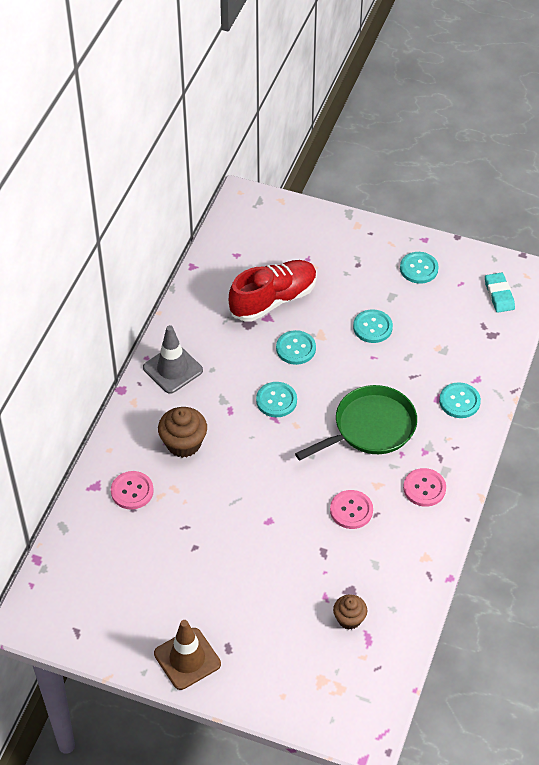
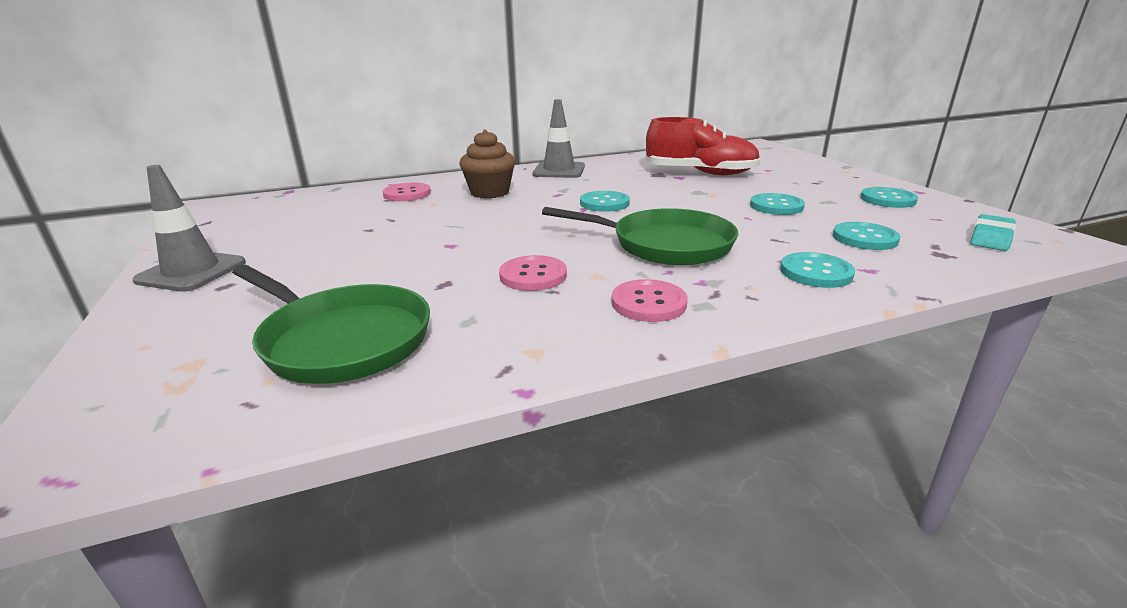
camera: 50 degrees right, 25 degrees down
brown traffic cone [154,620,221,690] -> grey traffic cone [132,165,246,292]
turquoise button [276,330,316,365] -> turquoise button moved to [833,222,901,250]
brown cupcake [333,594,367,630] -> green pan [232,265,430,384]

